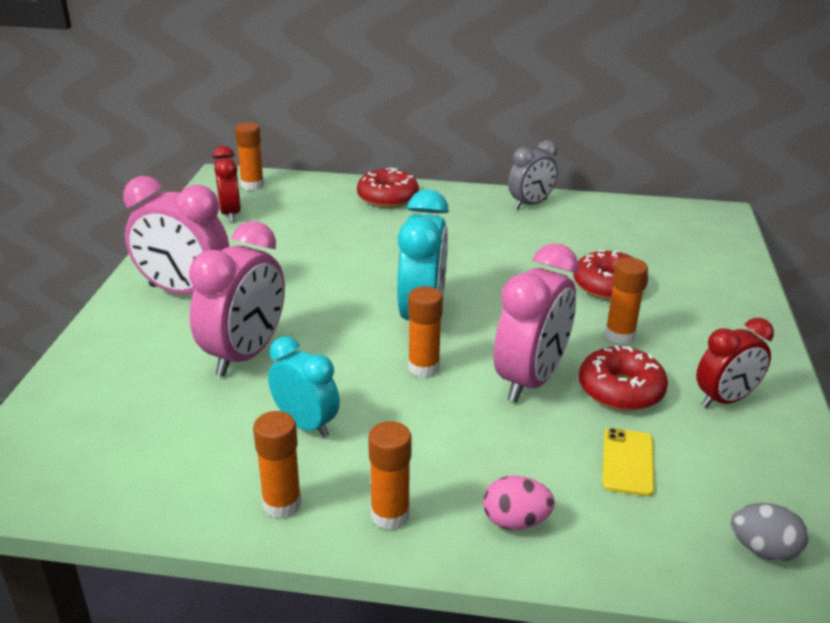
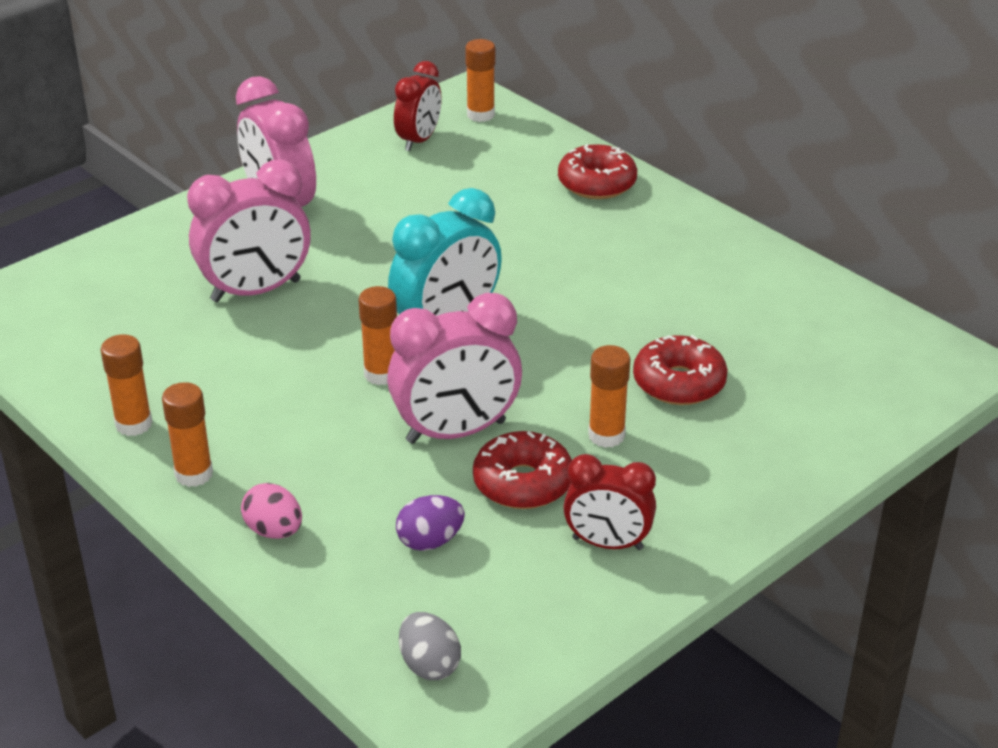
camera: 40 degrees right, 5 degrees up
turquoise clock [268,336,340,438] -> none
grey clock [508,140,558,209] -> none
yellow phone [602,428,654,496] -> purple egg [396,495,465,551]

